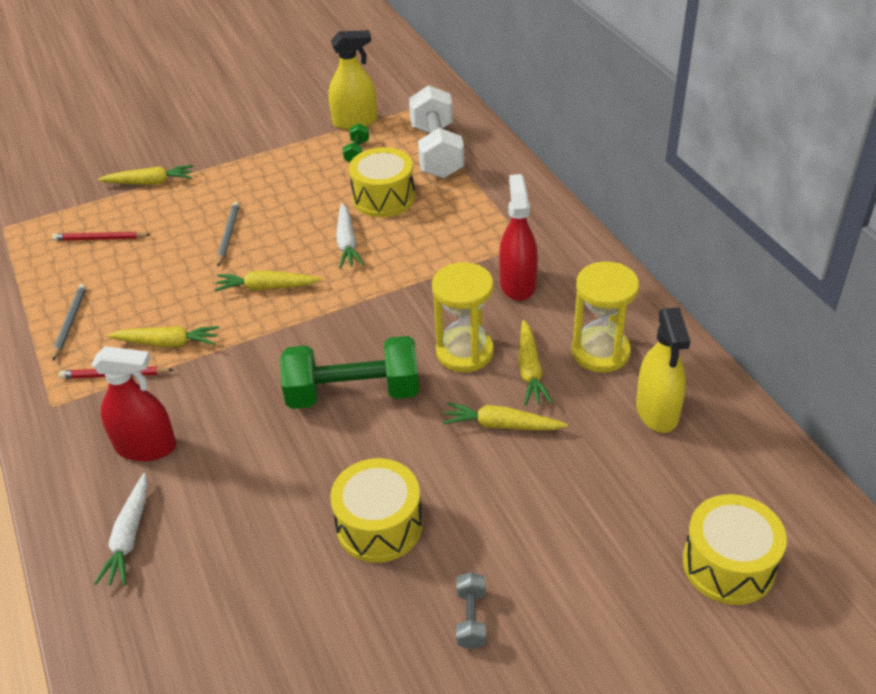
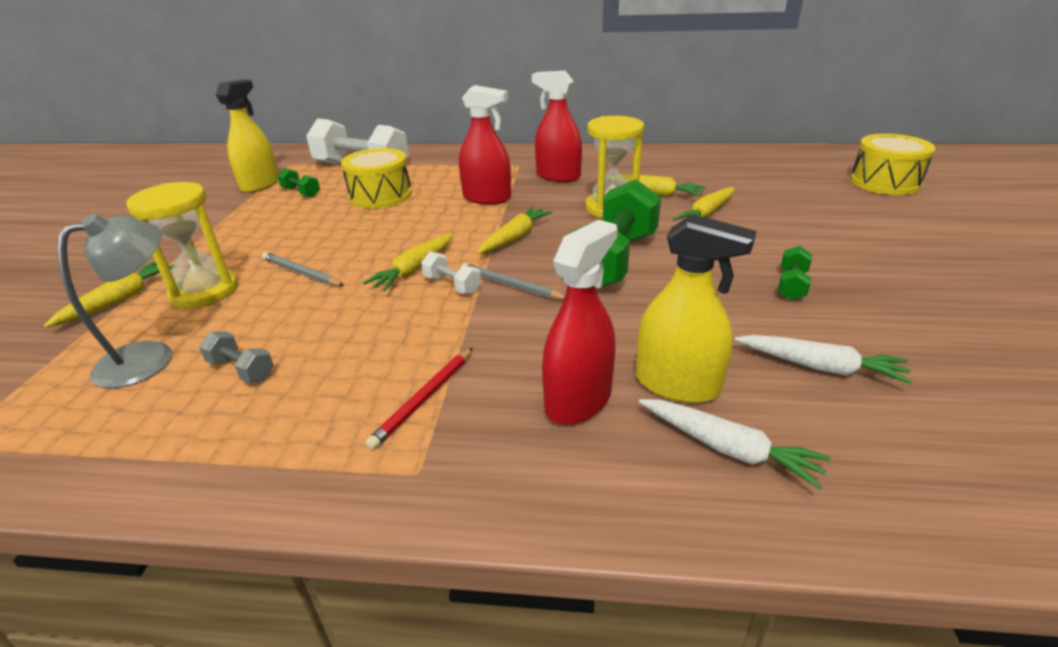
camera: 60 degrees left, 10 degrees down
red pencil [52,232,151,241] -> grey lamp [58,213,172,388]
grey pencil [52,284,86,361] -> grey pencil moved to [461,263,565,300]
yellow carrot [107,326,219,347] -> yellow carrot moved to [477,207,553,254]
yellow drum [330,458,423,563] -> green dumbbell [778,246,812,300]
white carrot [336,203,364,268] -> white carrot moved to [735,335,913,384]
grey dumbbell [456,572,486,649] -> grey dumbbell moved to [199,331,274,383]
yellow hourglass [572,262,639,373] -> yellow hourglass moved to [126,182,238,308]
yellow spray bottle [636,307,690,433] -> yellow spray bottle moved to [636,214,756,403]
none -> white dumbbell [421,252,481,294]
none -> red spray bottle [459,85,511,205]

